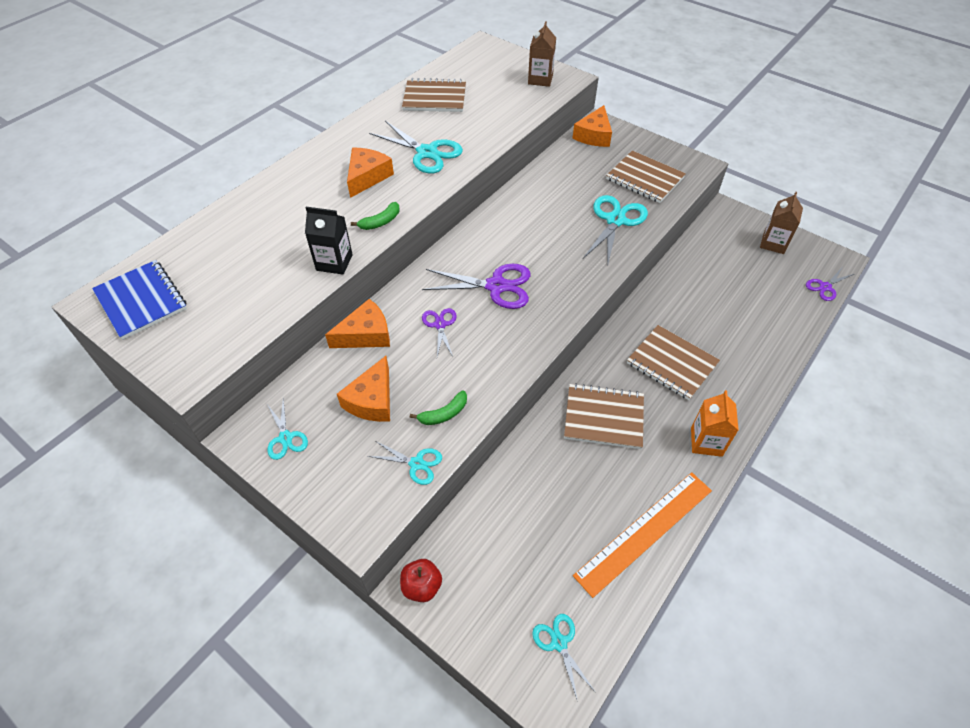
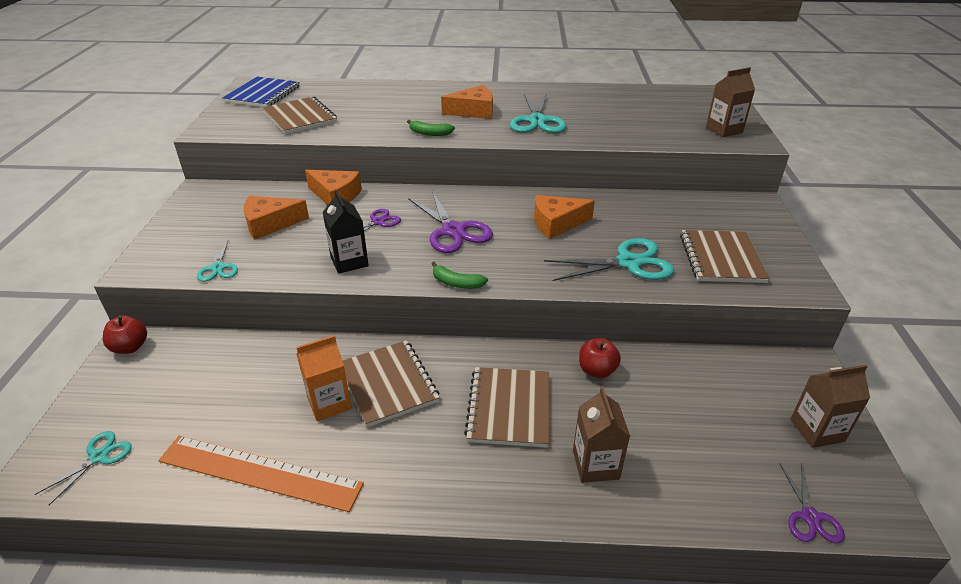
camera: 55 degrees right, 15 degrees down
turquoise scissors [267,399,308,460] -> none
black carton [305,207,353,275] -> black carton moved to [323,190,369,274]
brown notebook [402,78,466,112] -> brown notebook moved to [263,96,337,134]
green banana [410,390,467,425] -> green banana moved to [431,262,488,289]
orange cheese [573,105,612,147] -> orange cheese moved to [534,195,595,239]
orange carton [691,390,739,457] -> orange carton moved to [296,335,352,421]
purple scissors [806,268,854,301] -> purple scissors turned 105 degrees counterclockwise [779,463,845,543]
none -> brown carton [573,387,630,483]
none -> red apple [579,338,621,378]

